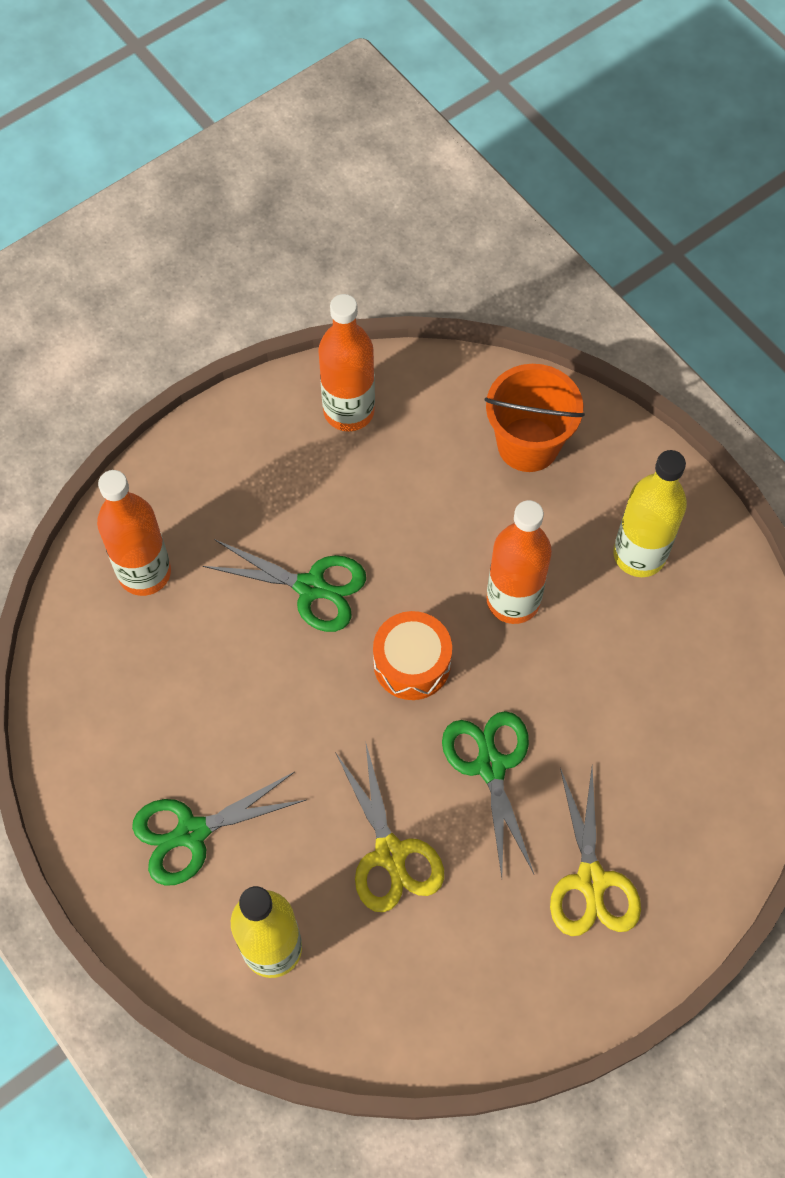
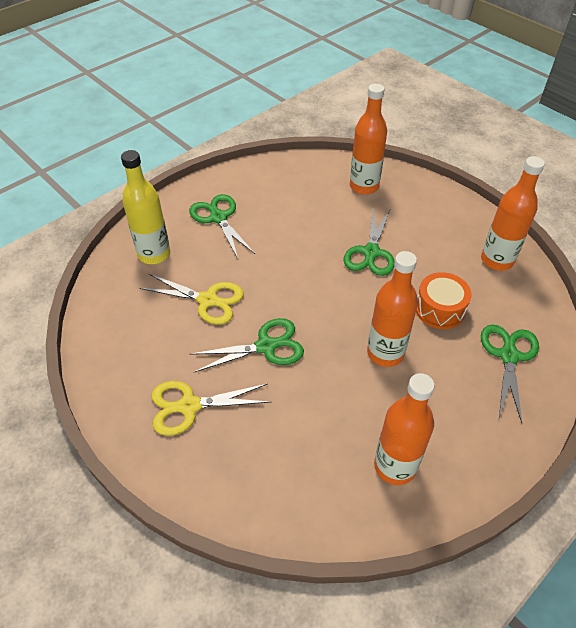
camera: 85 degrees right, 15 degrees down
yellow scissors [335,744,444,912] -> yellow scissors turned 135 degrees counterclockwise [140,273,244,325]
orange drum [373,611,452,700] -> orange drum moved to [416,272,472,329]
orange bucket [485,364,585,472] -> green scissors [481,324,539,423]
yellow bottle [613,450,687,577] -> none
none -> orange bottle [374,373,435,485]

